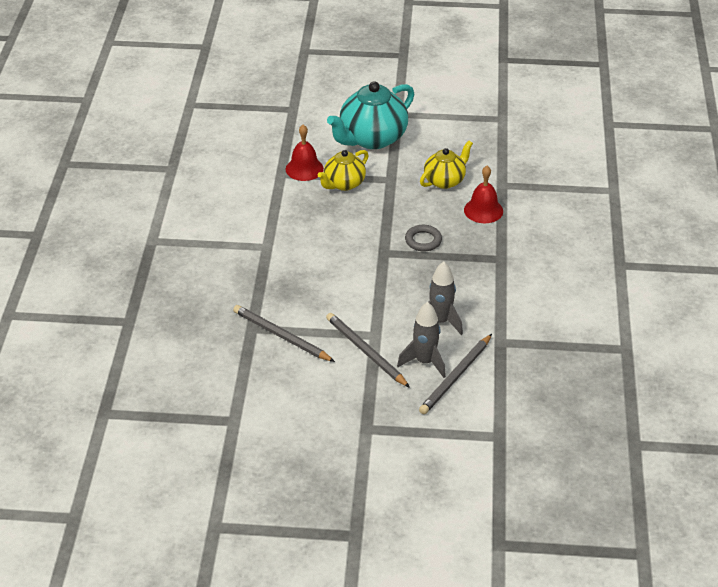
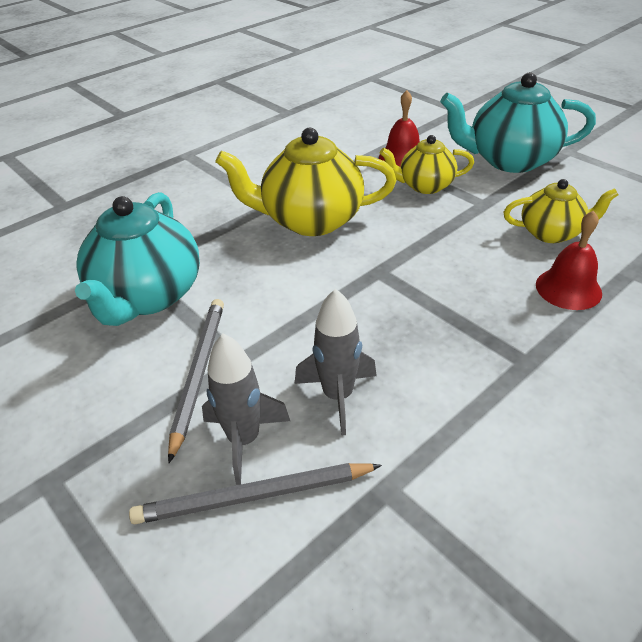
camera: 45 degrees right, 0 degrees up
grey pencil [233,305,335,362] -> turquoise teapot [75,192,200,326]
grey ring [405,225,442,251] -> none
none -> yellow teapot [215,128,397,236]

